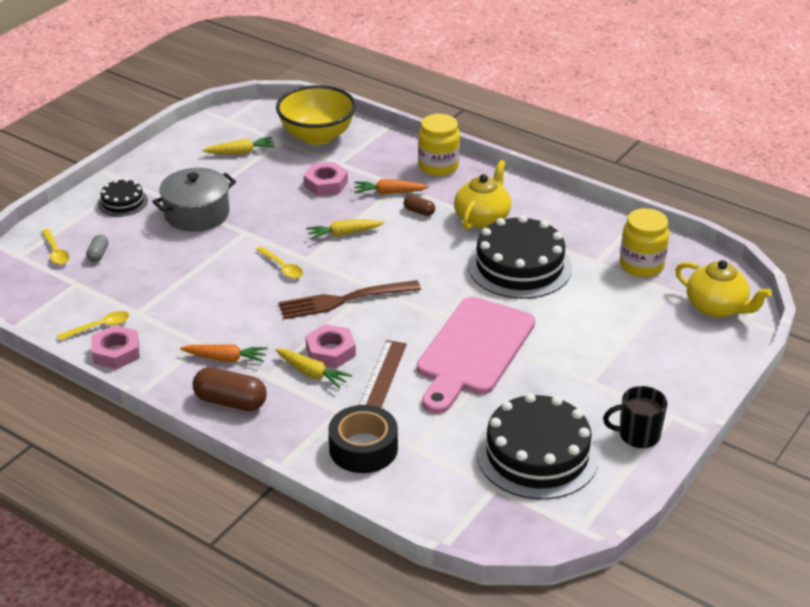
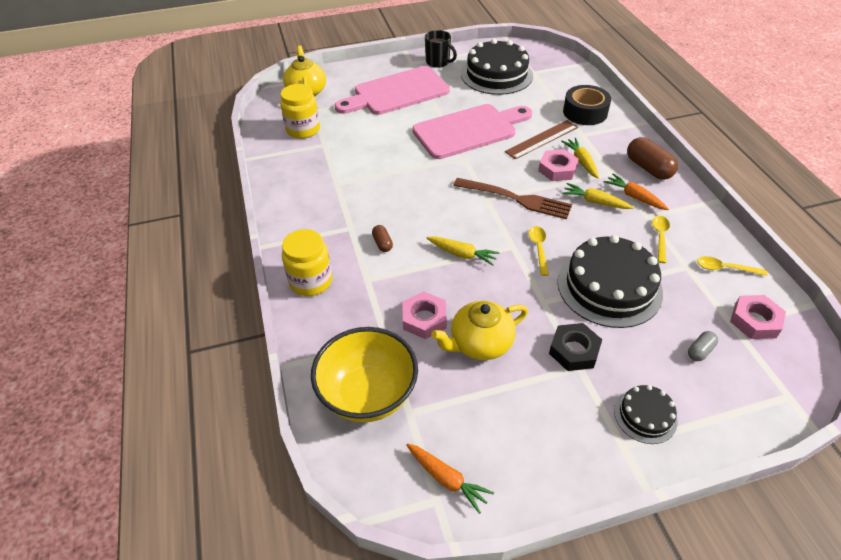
camera: 140 degrees left, 10 degrees up
yellow spoon [41,229,70,265] -> yellow spoon moved to [652,216,670,263]
pink nut [92,325,140,369] -> pink nut moved to [730,295,786,339]
grey pot [152,168,236,232] -> black nut [549,323,602,371]
yellow carrot [202,137,275,154] -> yellow carrot moved to [562,183,634,209]
orange carrot [354,179,429,194] -> orange carrot moved to [406,443,494,514]
yellow teapot [454,160,511,230] -> yellow teapot moved to [431,301,528,360]
black cake [468,215,572,299] -> black cake moved to [557,235,663,328]
none -> pink cutting board [335,66,450,115]

